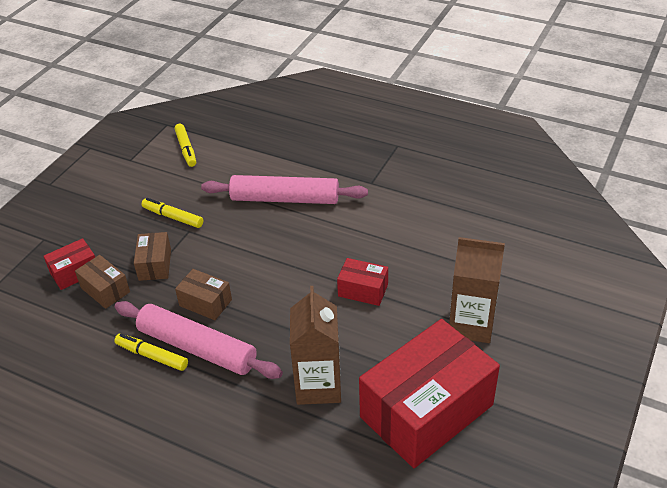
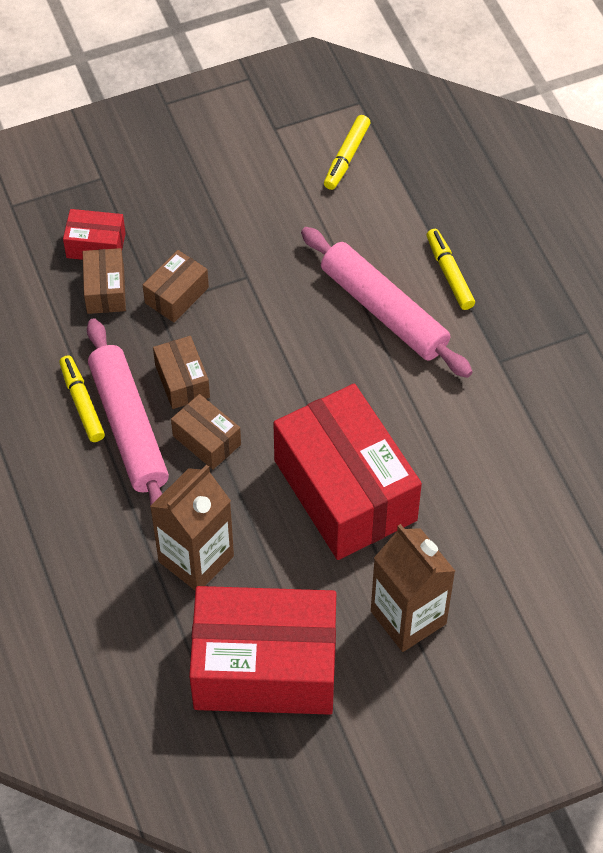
camera: 40 degrees right, 15 degrees up
yellow marker [142,198,203,228] -> yellow marker moved to [427,229,475,310]
red box [337,258,388,306] -> red box [273,384,422,560], size x2.24
none -> brown box [171,394,241,470]

